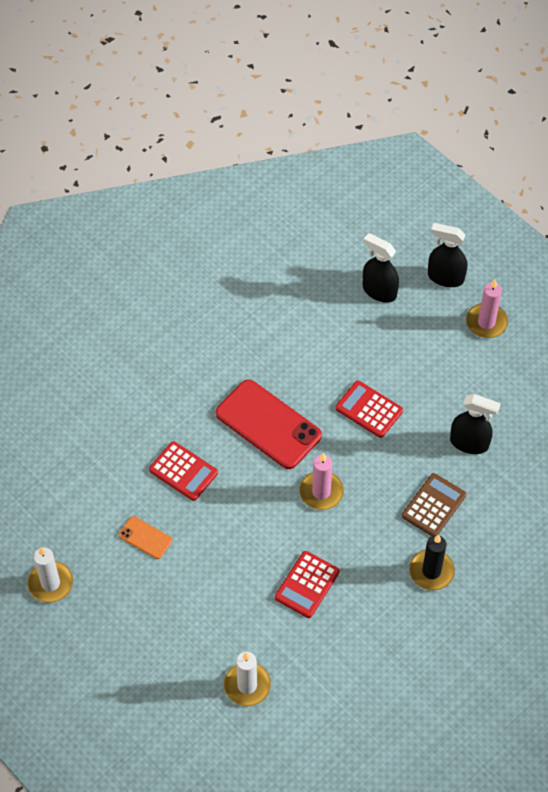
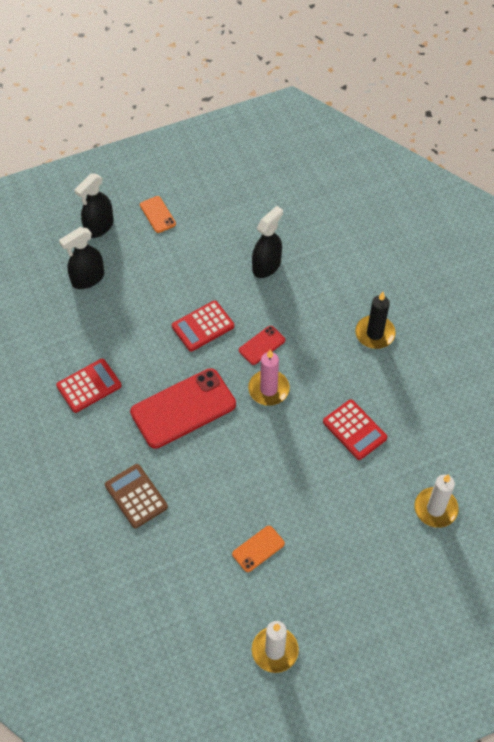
camera: 70 degrees left, 0 degrees up
red calculator [149,441,218,501] -> red calculator moved to [56,359,121,413]
brown calculator [402,473,466,536] -> brown calculator moved to [105,464,168,528]
pink candle [466,279,508,338] -> orange phone [140,196,176,233]
none -> red phone [239,326,285,365]

